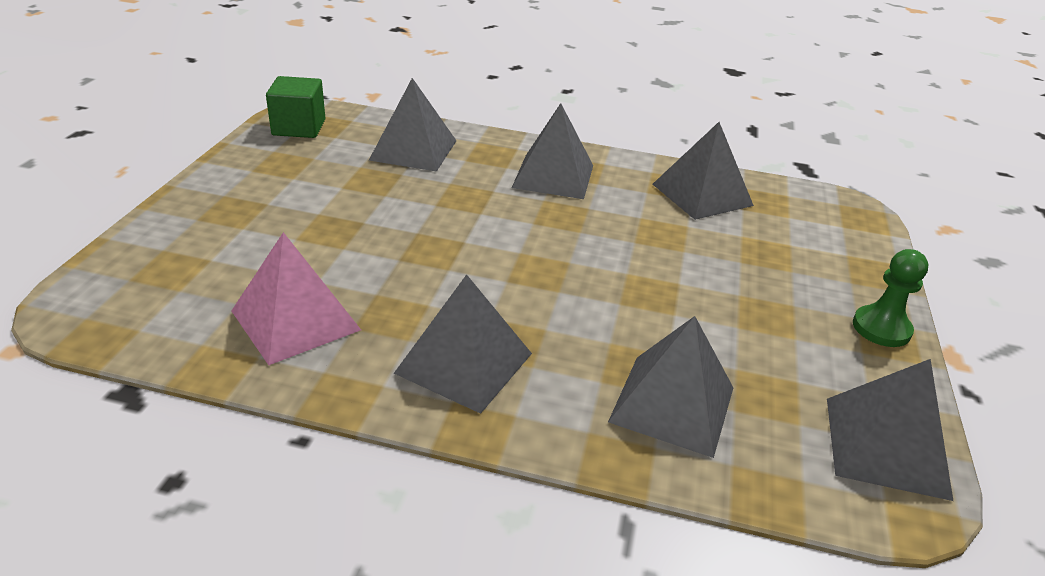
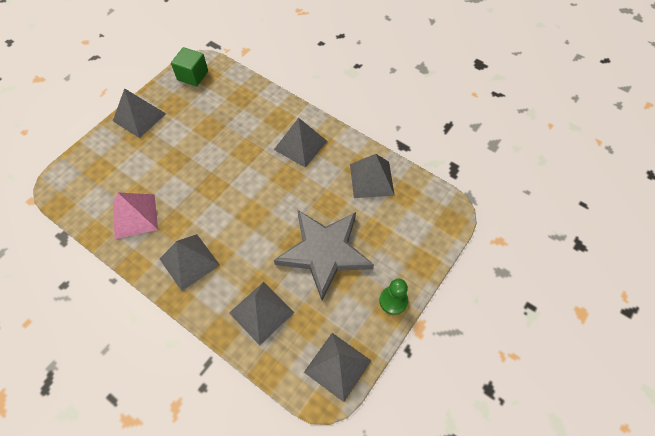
camera: 25 degrees right, 25 degrees up
grey pyramid [369,78,456,172] -> grey pyramid moved to [113,88,166,138]
none -> grey star [274,210,374,301]

